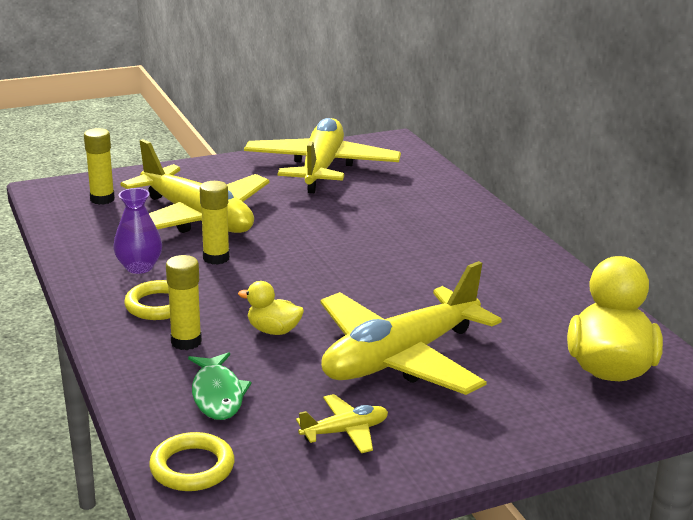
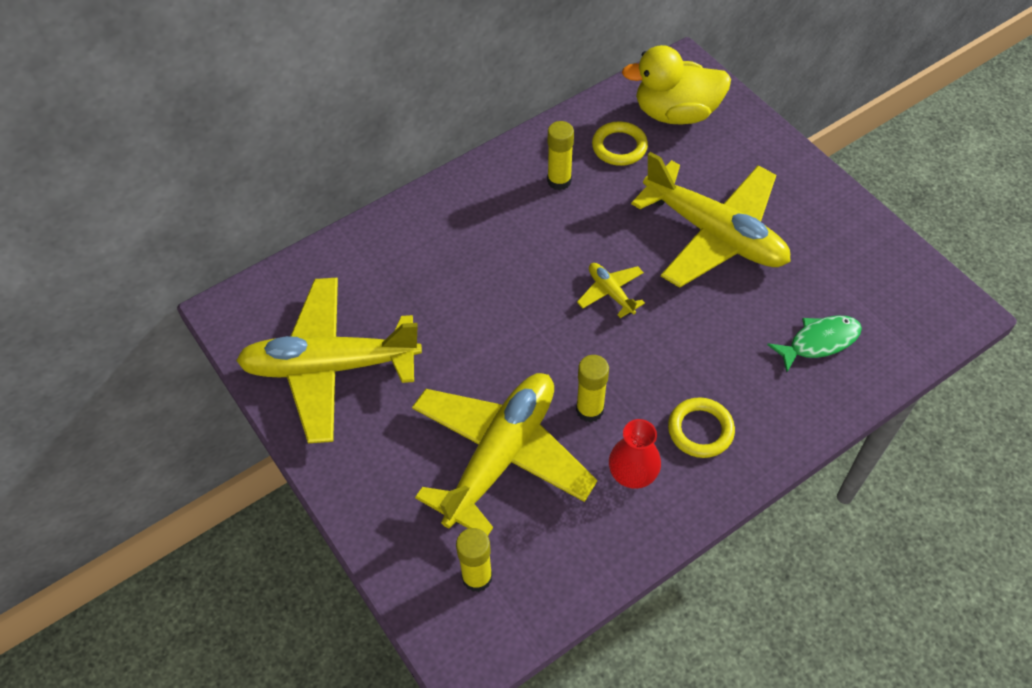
camera: 100 degrees left, 30 degrees up
purple vase [113,188,162,274] -> red vase [609,419,661,489]
yellow ring [149,432,235,491] -> yellow ring moved to [592,121,648,166]
yellow glue stick [166,255,202,350] -> yellow glue stick moved to [547,121,574,190]
yellow duck [238,281,304,335] -> none
yellow plane [296,394,388,453] -> yellow plane moved to [577,263,645,318]

